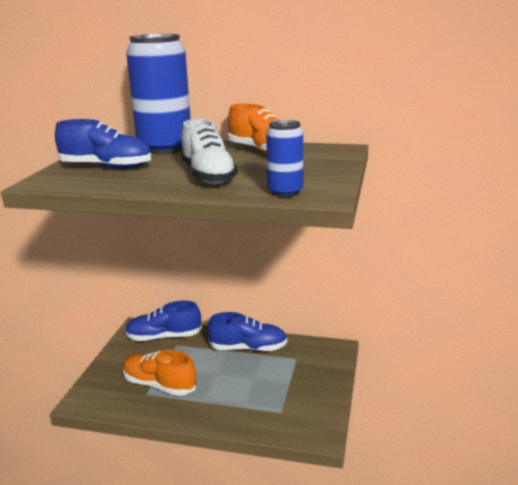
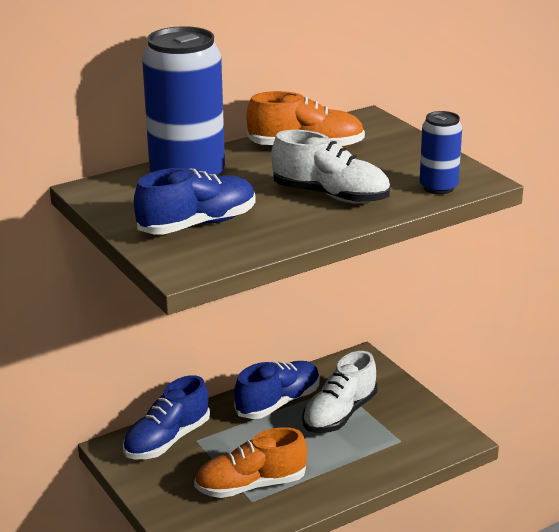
camera: 45 degrees left, 5 degrees up
none -> white shoe [302,351,377,433]

